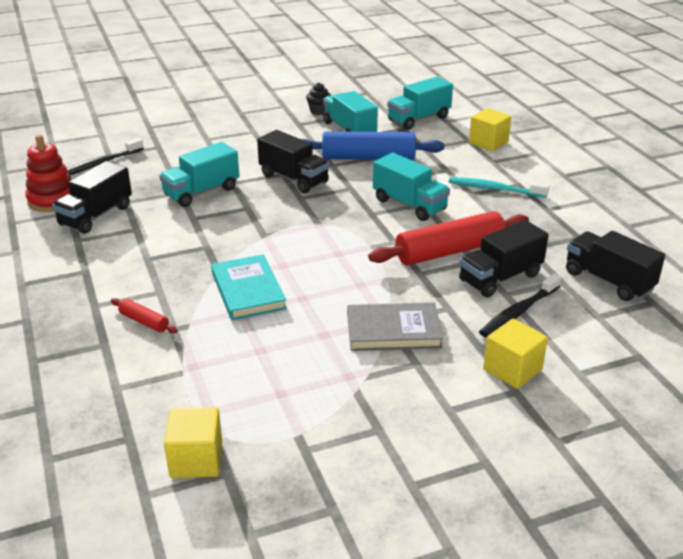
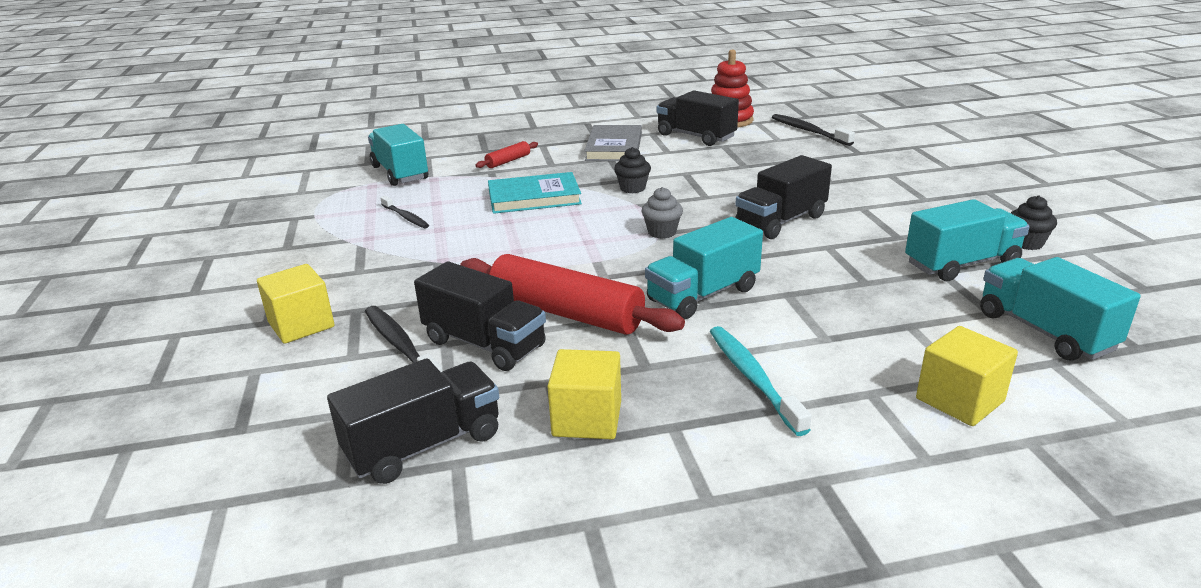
camera: 100 degrees right, 5 degrees down
turquoise truck [159,142,239,207] -> turquoise truck moved to [368,124,428,186]
yellow cube [164,408,222,478] -> yellow cube moved to [547,349,621,439]
blue rolling pin [302,131,445,160] -> none
grey book [347,302,443,351] -> grey book moved to [584,125,642,161]
red rolling pin [368,211,529,266] -> red rolling pin turned 45 degrees counterclockwise [460,254,685,335]
turquoise toothbrush [449,177,549,198] -> turquoise toothbrush turned 45 degrees counterclockwise [710,326,811,436]
black truck [459,220,549,297] -> black truck turned 150 degrees clockwise [414,261,546,371]
none -> black toothbrush [380,196,429,228]
none -> black cupcake [614,147,651,194]
none -> grey cupcake [642,187,683,239]

